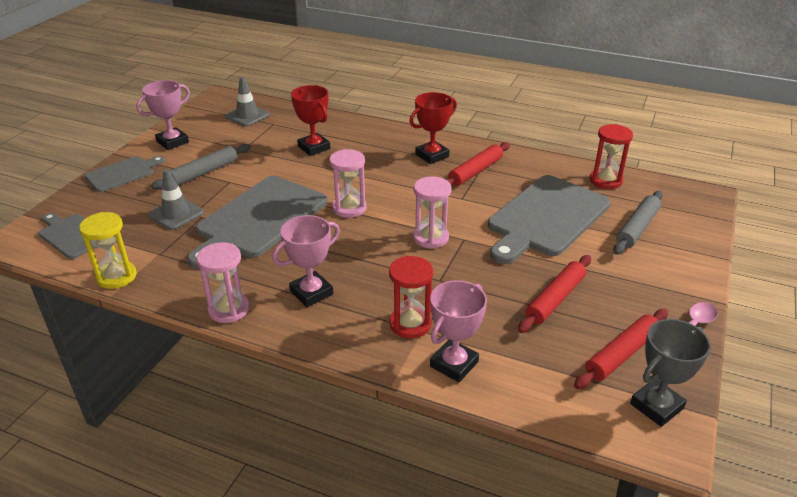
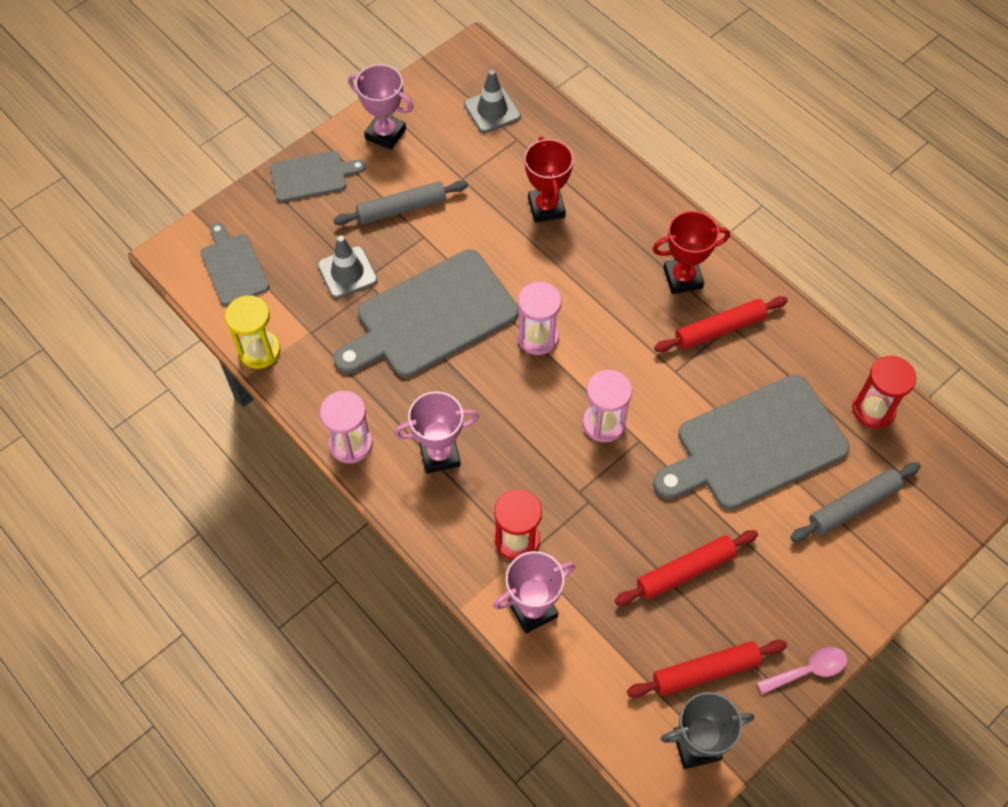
camera: 25 degrees right, 25 degrees up
pink trophy [136,80,190,150] -> pink trophy turned 45 degrees clockwise [348,64,414,150]

